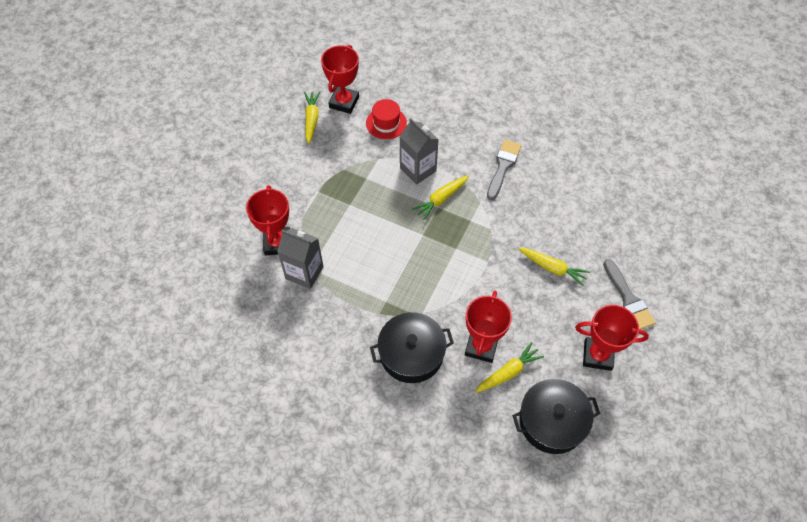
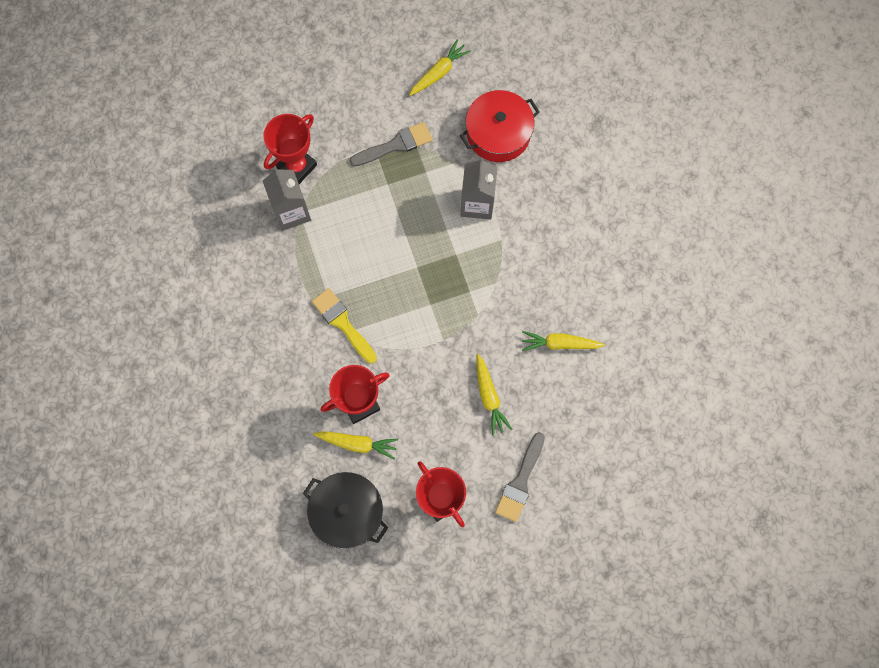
camera: 45 degrees right, 15 degrees up
red trophy [321,45,359,114] -> none
red hat [366,99,407,139] -> red pot [460,90,540,162]
black pot [370,312,454,383] -> none
yellow carrot [412,176,469,220] -> yellow carrot moved to [522,331,605,351]
grey brush [487,140,522,200] -> grey brush moved to [350,122,433,167]
none -> yellow brush [312,288,377,364]

